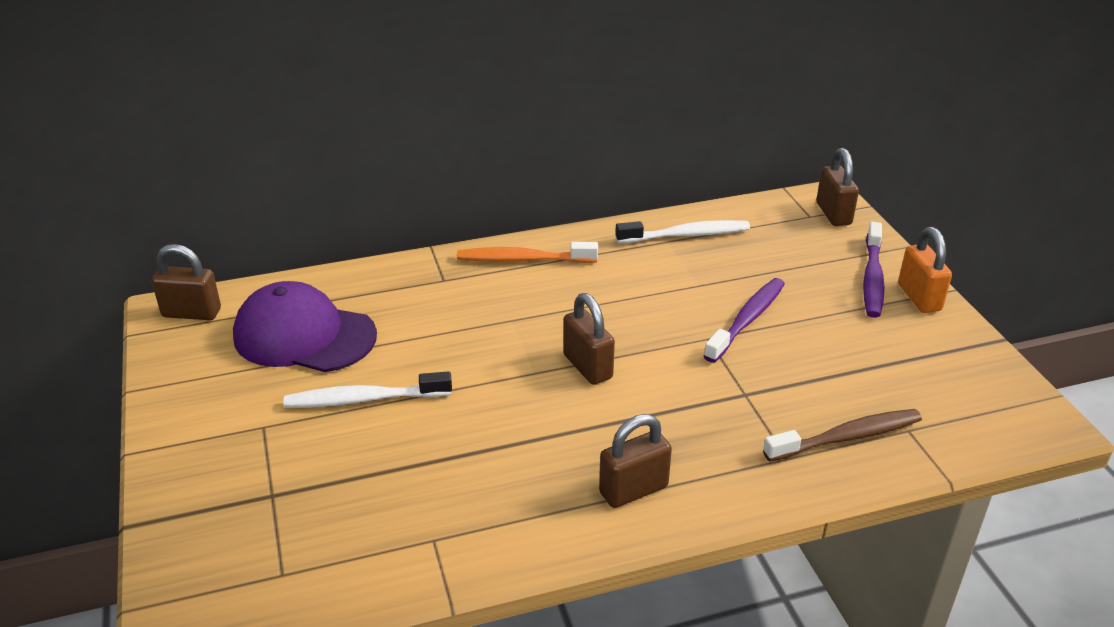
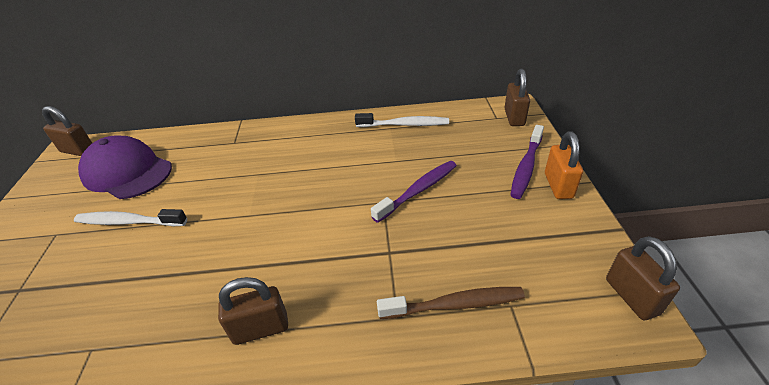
camera: 15 degrees right, 5 degrees up
orange toothbrush [457,242,598,263] -> none
brown padlock [563,293,615,385] -> brown padlock moved to [606,236,680,320]

